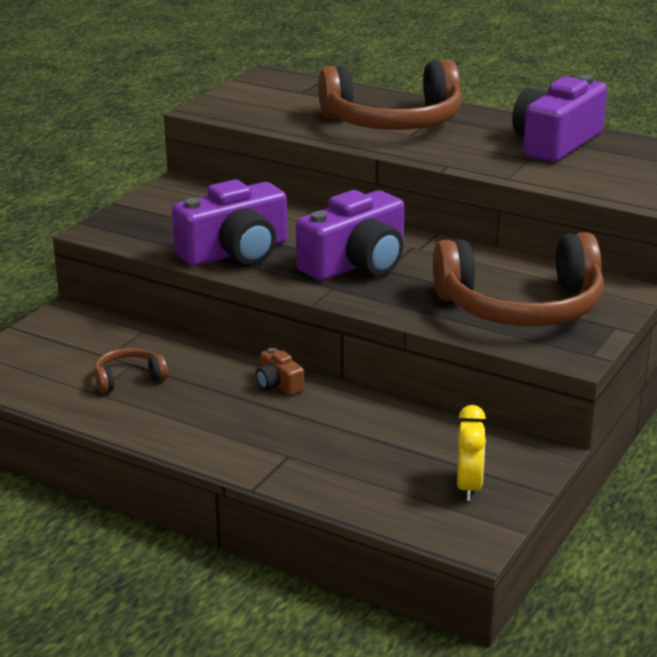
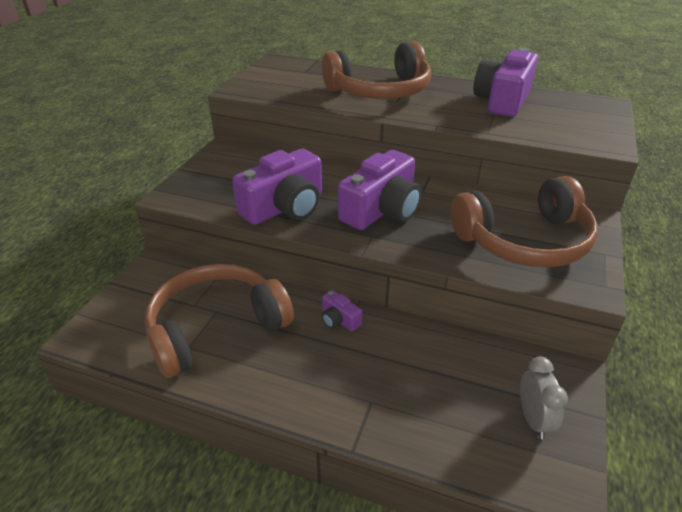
camera: 10 degrees left, 10 degrees up
brown headphones [94,348,168,393] -> brown headphones [145,264,294,378], size x2.32
brown camera [256,348,304,396] -> purple camera [322,290,362,331]
yellow clock [457,405,486,501] -> grey clock [520,357,568,439]

